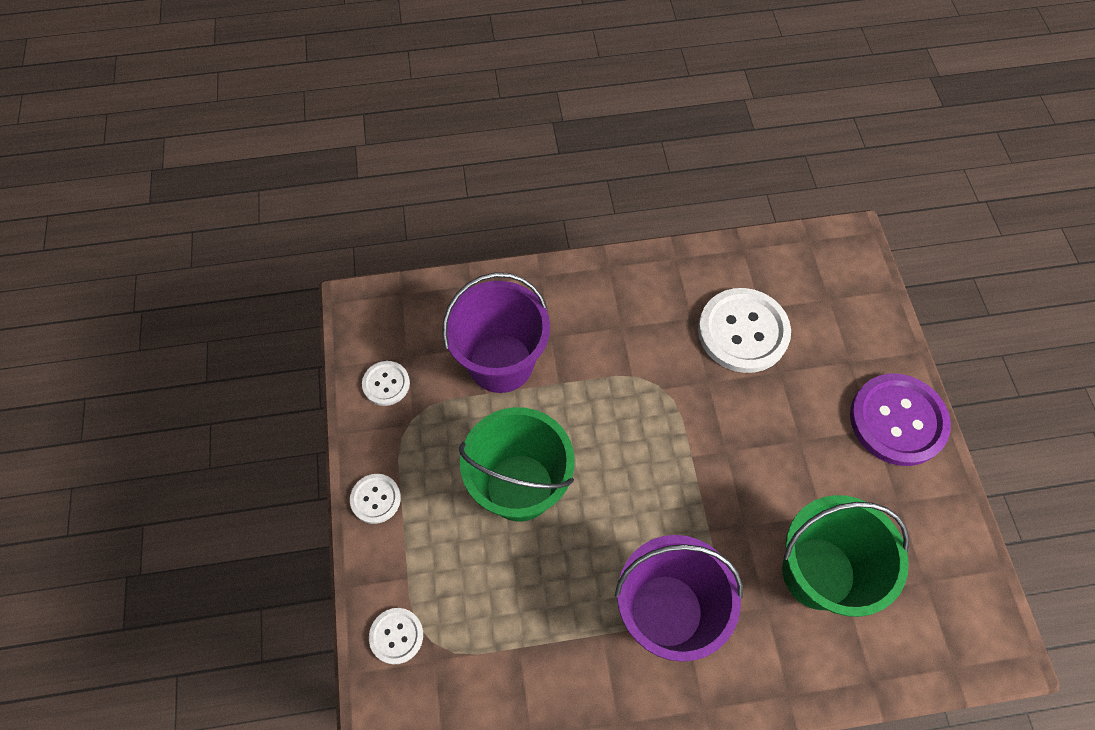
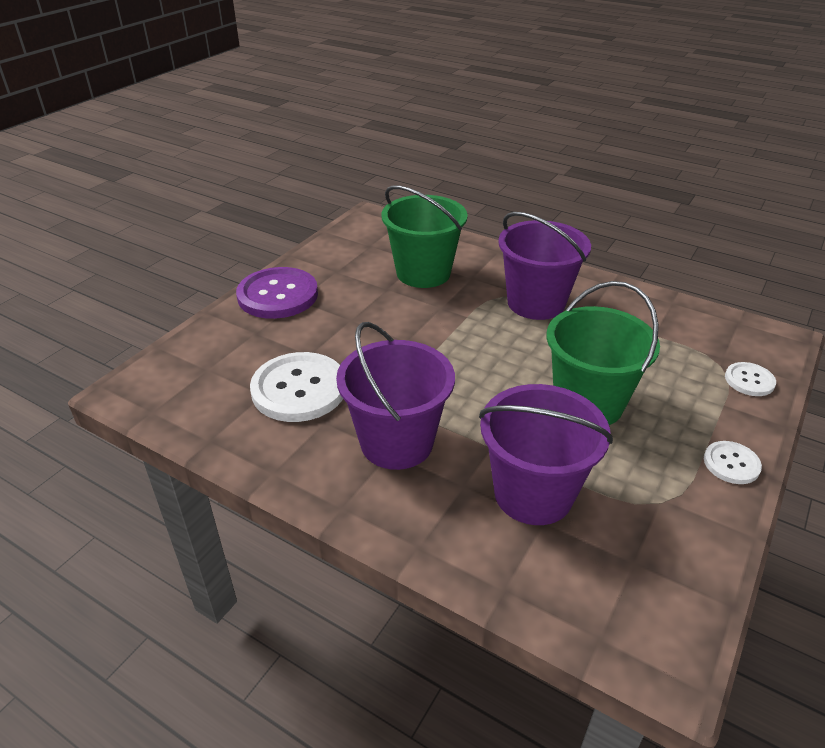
camera: 140 degrees left, 25 degrees down
white button [362,361,410,406] -> none
none -> purple bucket [336,322,455,470]

